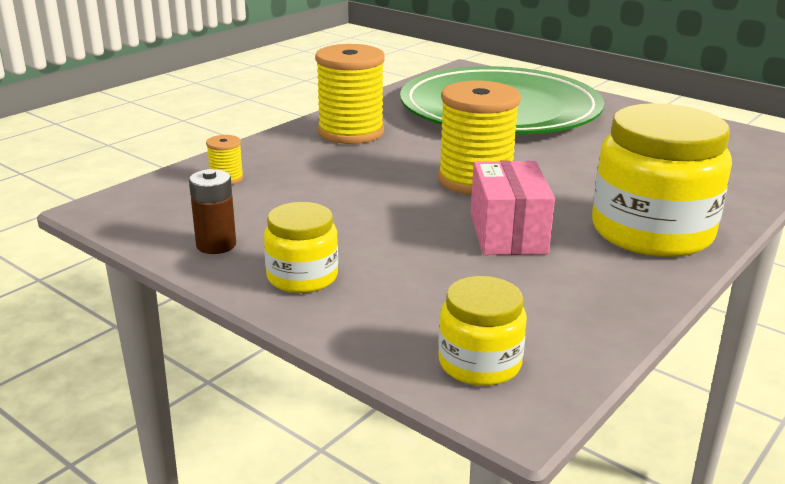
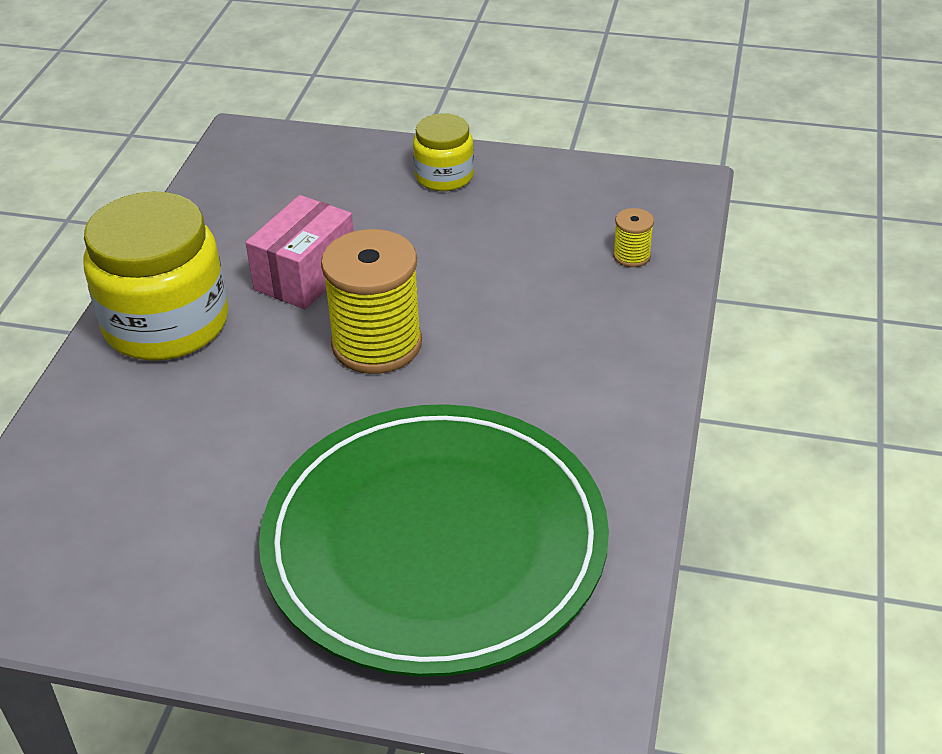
camera: 155 degrees right, 15 degrees up
brown battery [189,169,236,254] -> none
yellow spool [315,44,385,144] -> none
yellow jar [438,276,527,386] -> none
pink box [471,161,555,255] -> pink box turned 60 degrees clockwise [245,195,354,309]

